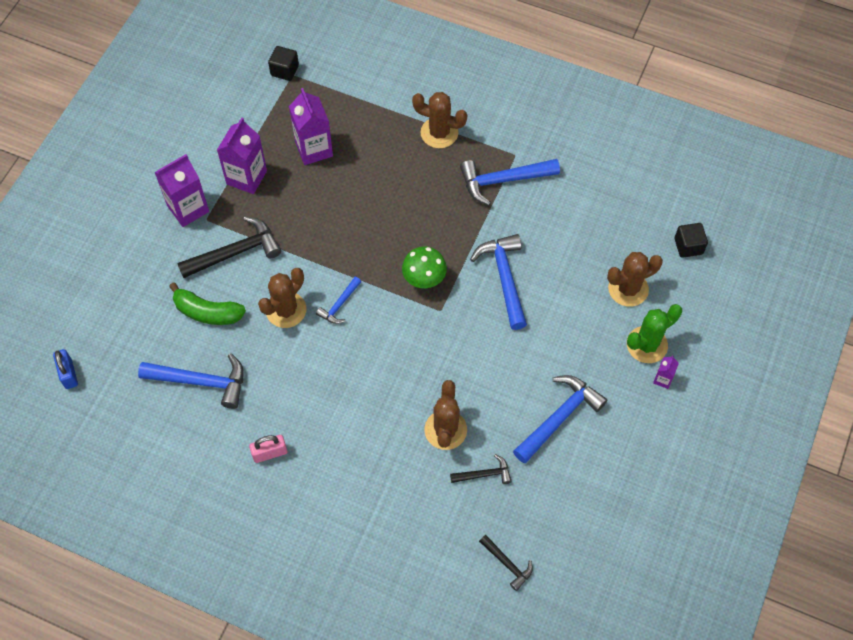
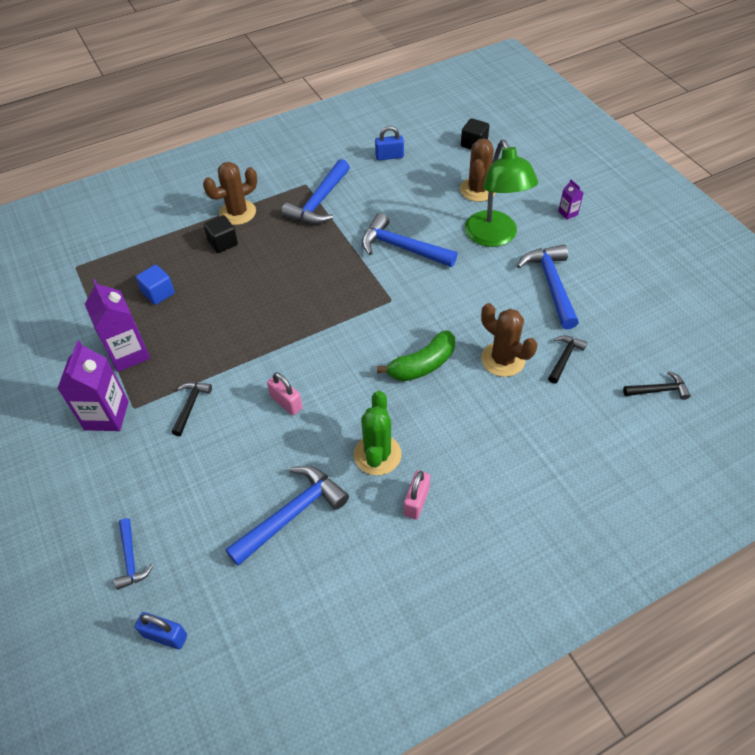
camera: 50 degrees left, 10 degrees down
green banana [169,282,246,325] -> green banana moved to [377,331,455,382]
black hammer [177,216,281,278] -> black hammer [172,382,212,436], size x0.55
brown cactus [258,268,306,328] -> pink padlock [267,372,302,415]
black cube [268,46,299,81] -> black cube moved to [204,215,238,253]
purple carton [289,88,333,165] -> blue cube [136,265,175,305]
blue hammer [316,277,361,324] -> blue hammer moved to [114,518,153,590]
green mushroom [402,246,447,288] -> none
green cactus [627,304,682,363] -> green cactus moved to [354,391,402,475]
none -> blue padlock [375,126,404,160]
none -> green lamp [465,140,538,247]

